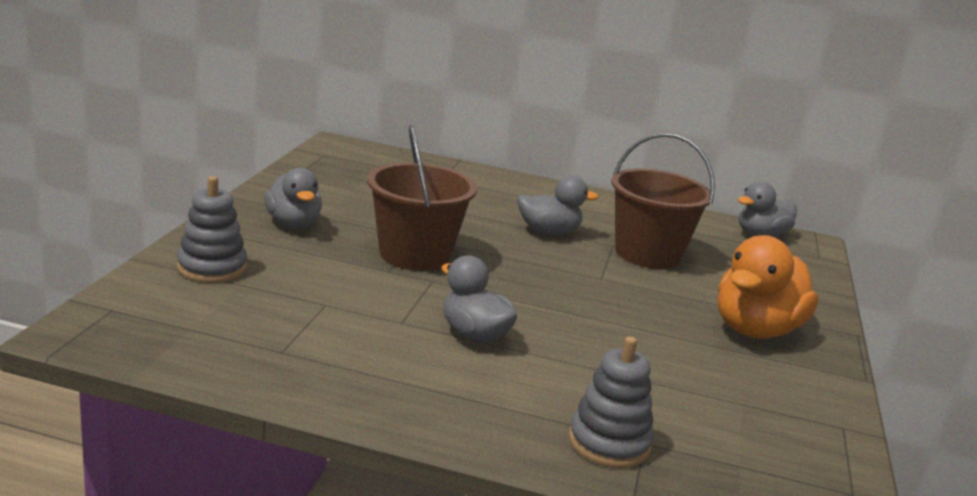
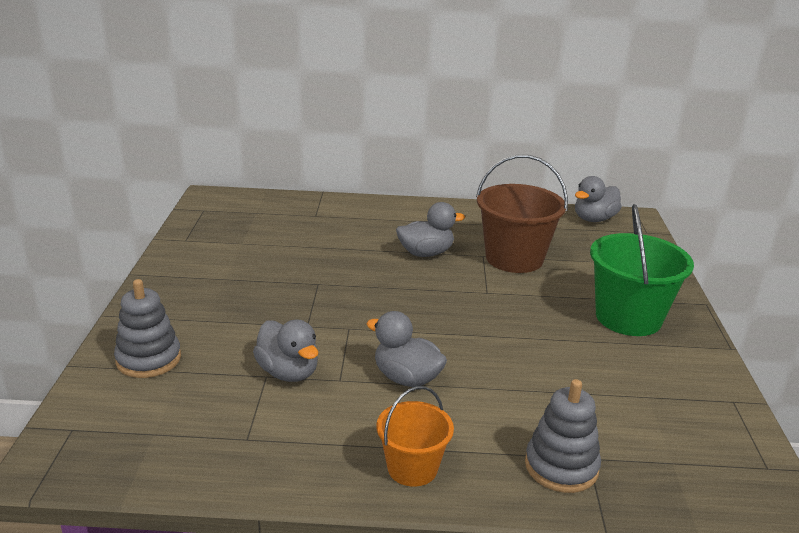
camera: 10 degrees left, 5 degrees up
grey duck [264,168,322,228] -> grey duck moved to [253,319,318,382]
brown bucket [367,125,477,271] -> none
orange duck [718,235,818,338] -> green bucket [590,204,694,336]
none -> orange bucket [376,386,454,487]

